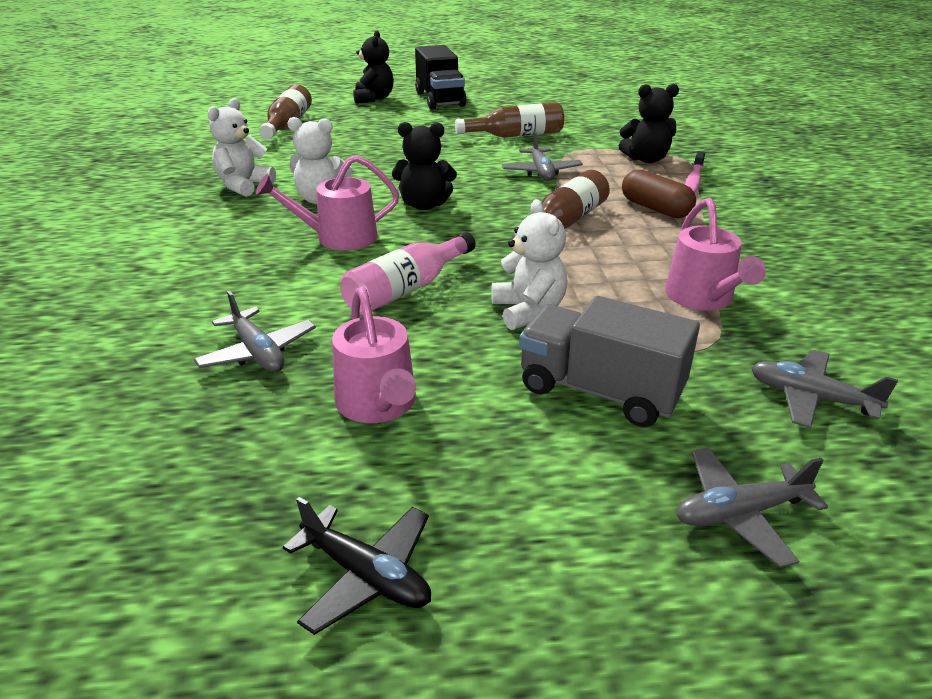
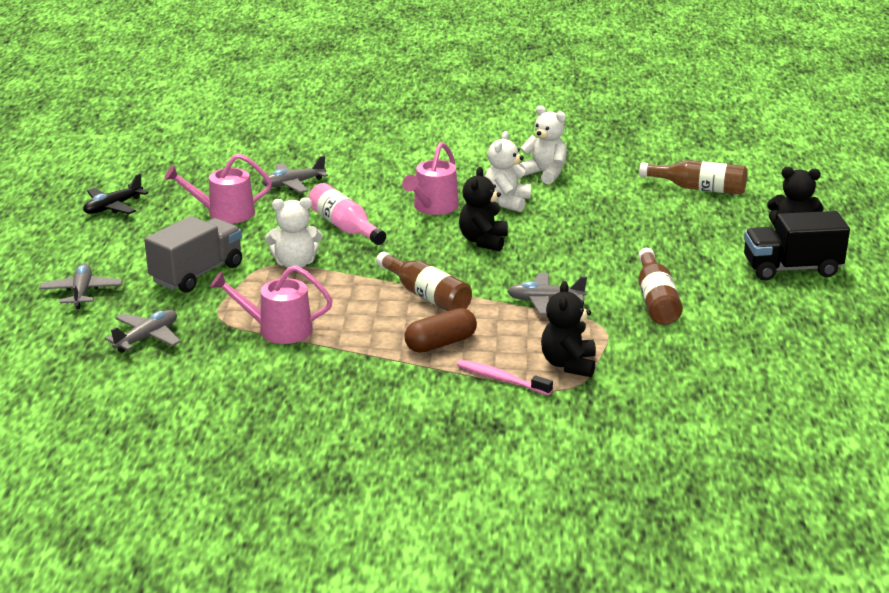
camera: 100 degrees right, 5 degrees down
pink watering can [256,155,399,251] -> pink watering can turned 150 degrees counterclockwise [402,142,459,215]

